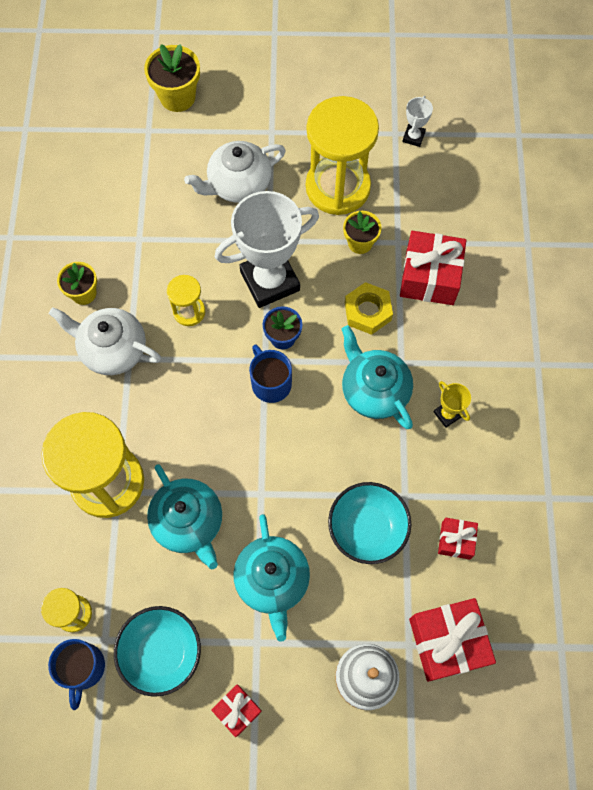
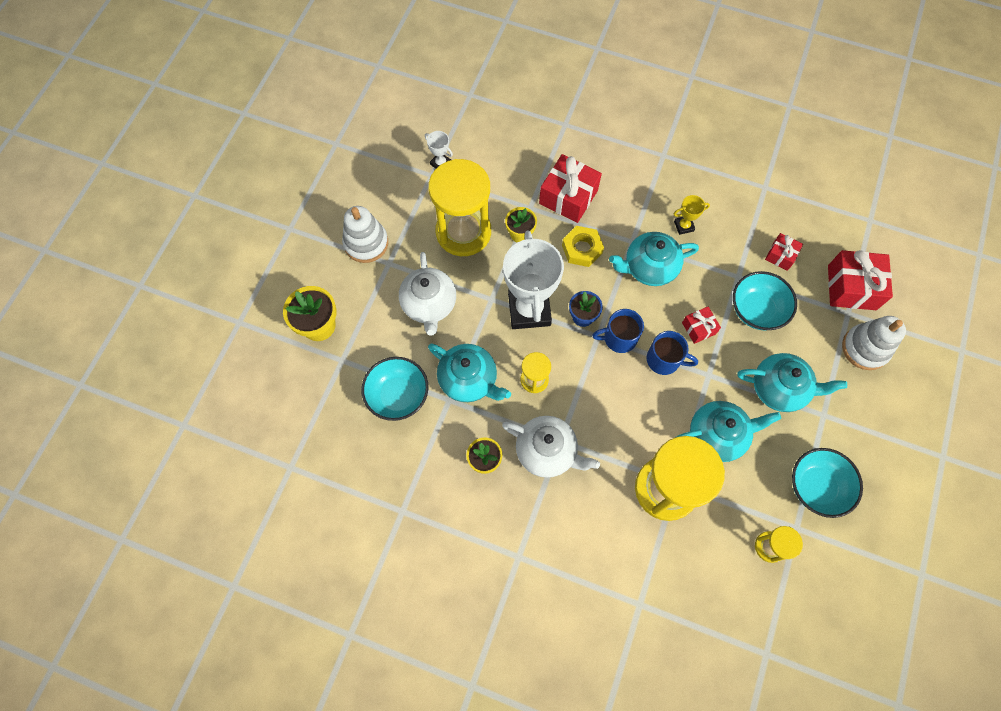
camera: 70 degrees left, 0 degrees up
blue mug [48,639,105,710] -> blue mug moved to [647,331,698,375]
white teapot [49,307,161,375] -> white teapot turned 105 degrees counterclockwise [502,416,600,478]
red gift [211,685,262,737] -> red gift moved to [682,306,721,344]
none -> white stacking toy [342,206,388,263]
none -> turquoise bowl [361,357,429,421]
none -> turquoise teapot [428,343,511,402]

